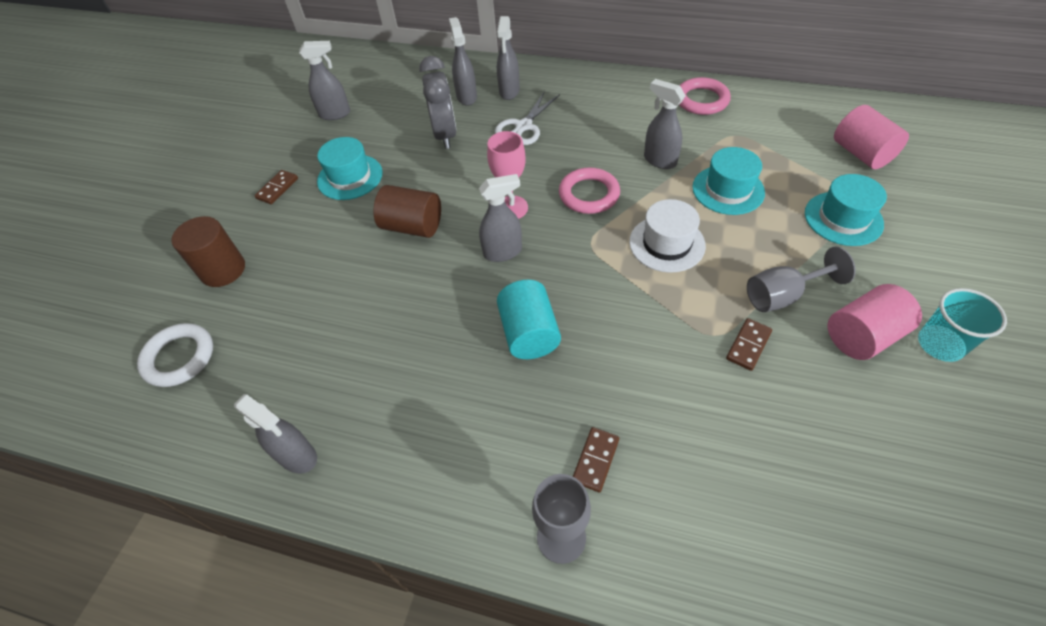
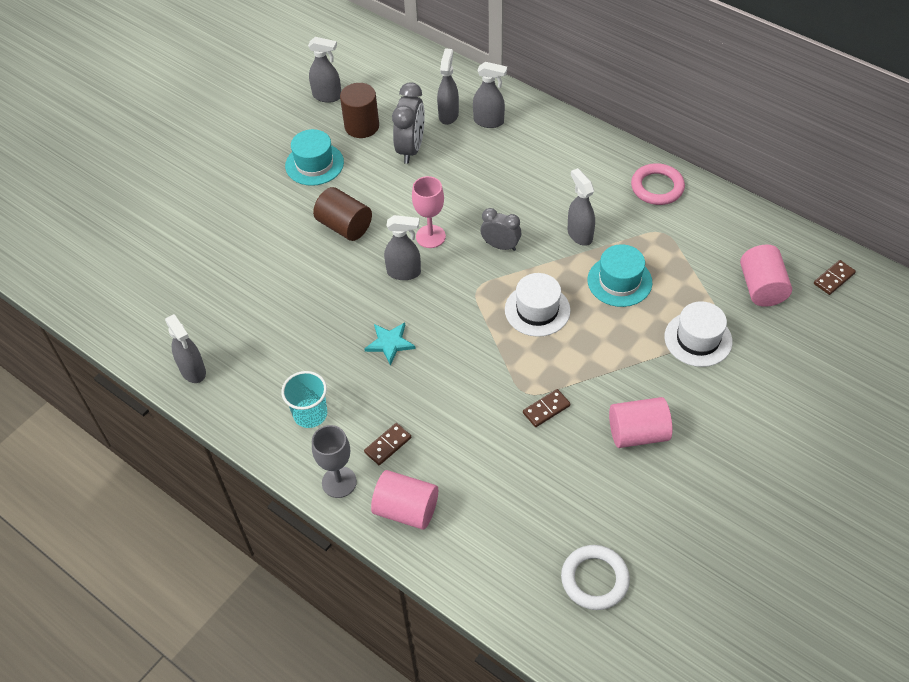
camera: 20 degrees right, 0 degrees up
white ring [137,323,213,387] -> white ring moved to [561,545,630,610]
brown cylinder [171,216,245,287] -> brown cylinder moved to [340,83,379,138]
brown domino [254,170,298,204] -> brown domino moved to [814,260,856,295]
white scissors [495,91,560,145] -> none
grey spray bottle [497,16,520,100] -> grey spray bottle turned 105 degrees counterclockwise [473,62,507,128]
turquoise cylinder [497,280,561,359] -> turquoise star [364,322,416,365]
pink ring [559,168,620,214] -> grey clock [480,208,521,251]
grey goblet [747,246,856,312] -> none
turquoise hat [805,174,887,246] -> white hat [664,301,733,367]
turquoise cup [918,288,1007,362] -> turquoise cup moved to [281,371,327,428]
none -> pink cylinder [371,470,438,530]

